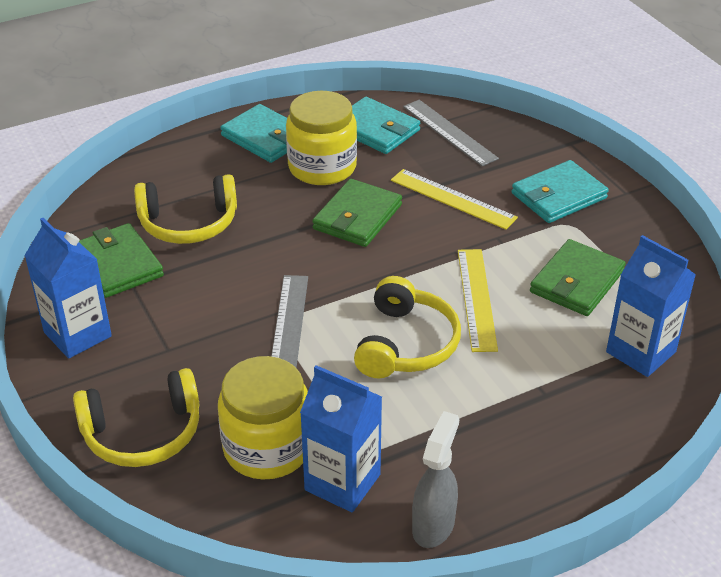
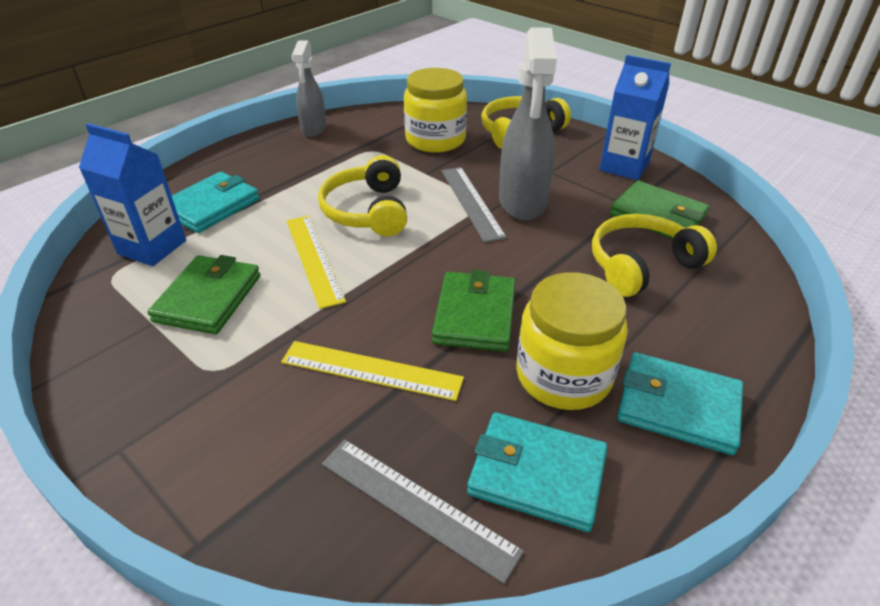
camera: 160 degrees right, 0 degrees up
blue carton [300,365,382,512] -> none
turquoise wallet [512,160,609,223] -> turquoise wallet moved to [172,172,260,233]
none -> grey spray bottle [499,27,557,221]

